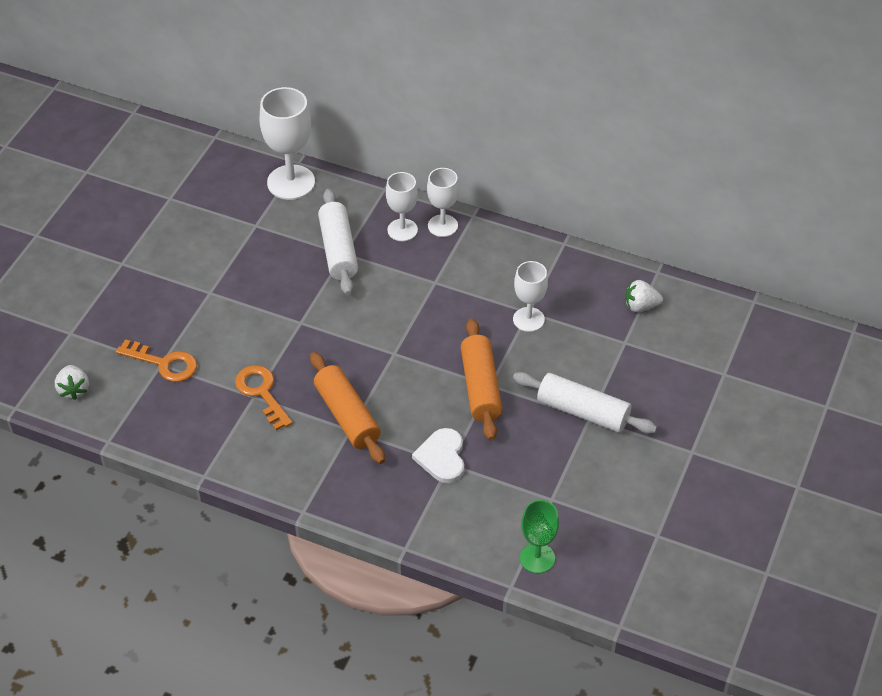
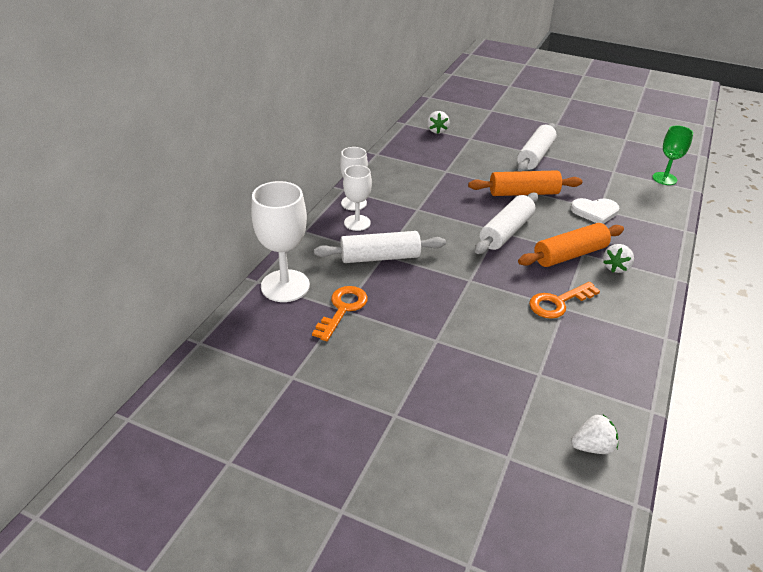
camera: 90 degrees left, 10 degrees down
orange key [116,339,197,382] -> orange key moved to [312,286,368,341]
white goblet [513,261,548,332] -> none
none -> white rolling pin [475,193,538,254]
none -> white strawberry [603,244,634,273]

